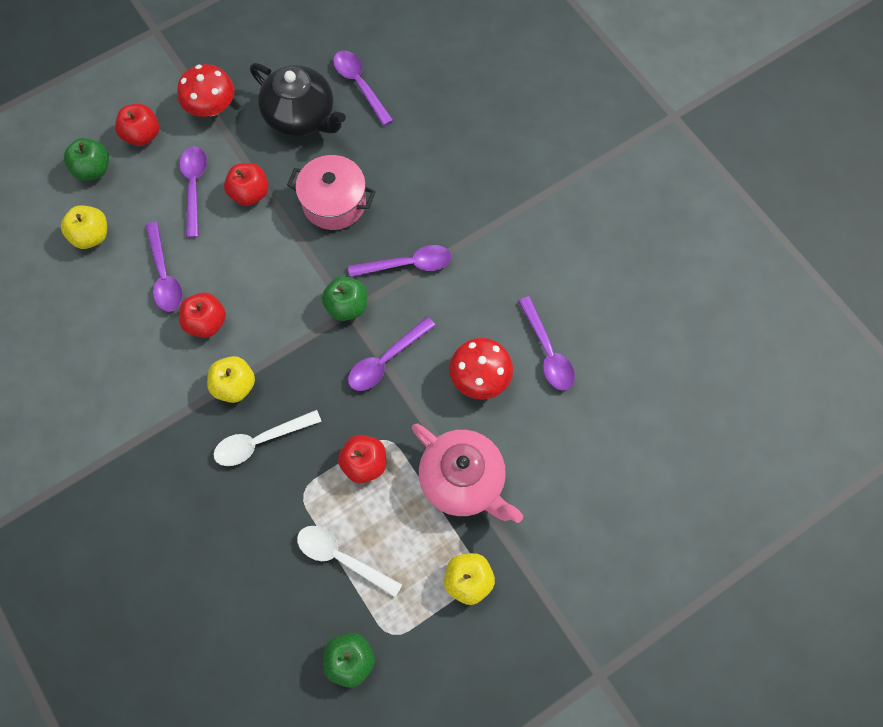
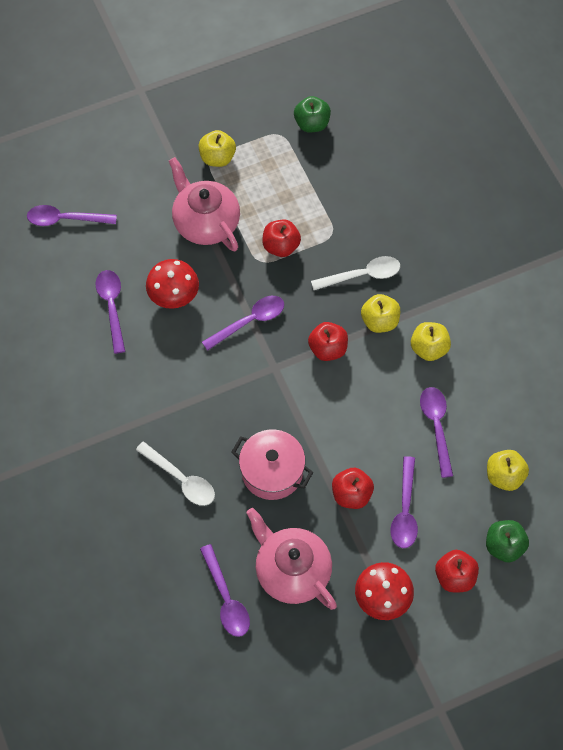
camera: 170 degrees left, 5 degrees down
red apple [179,293,226,338] -> red apple moved to [308,322,348,361]
black teapot [250,63,346,137] -> pink teapot [246,508,337,610]
white spoon [297,526,402,597] -> white spoon moved to [136,441,215,506]
green apple [322,276,367,321] -> none
purple spoon [348,245,452,277] -> purple spoon moved to [27,205,117,226]
none -> yellow apple [411,322,451,361]

